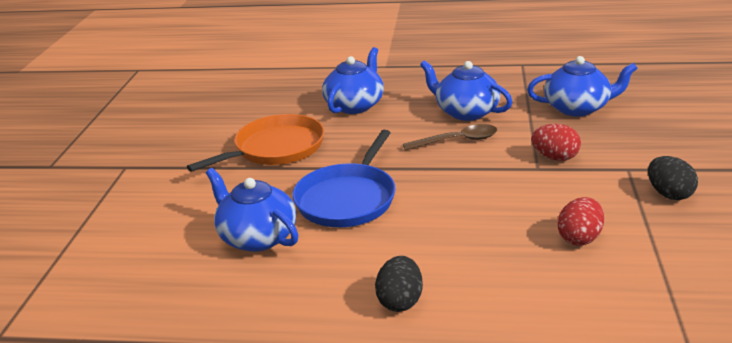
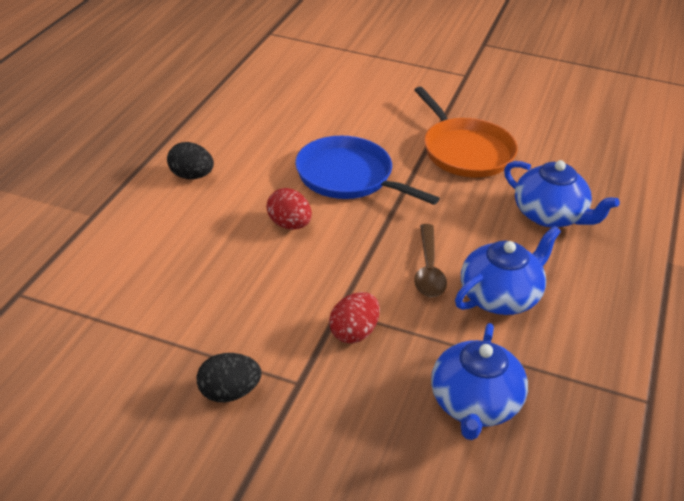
camera: 100 degrees right, 10 degrees up
blue teapot [206,168,298,252] -> none
red egg [557,197,604,246] -> red egg moved to [266,188,312,229]

